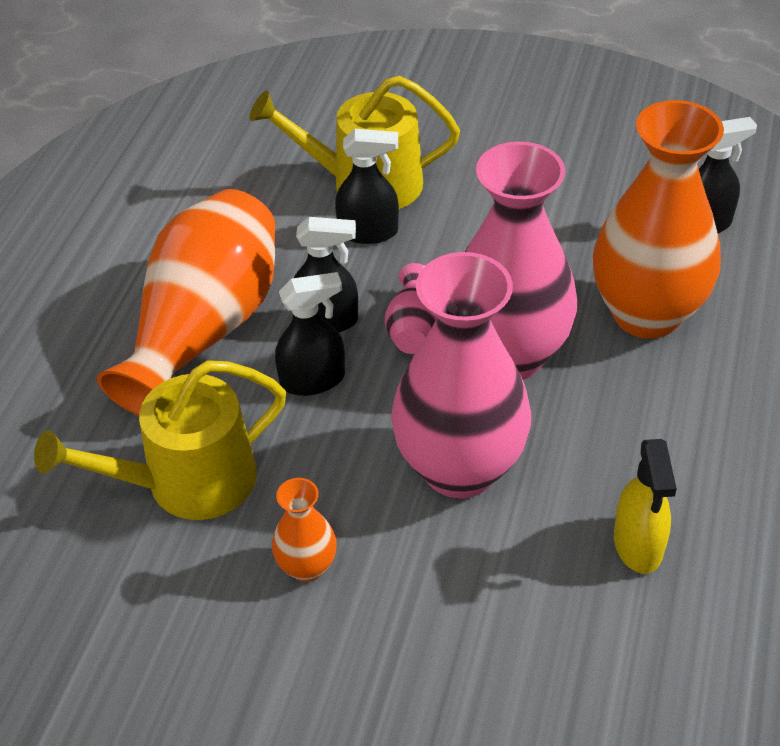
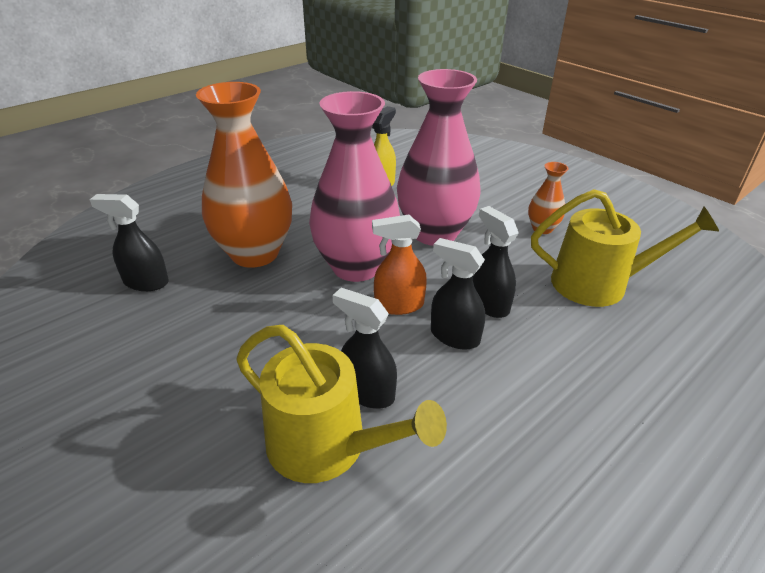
camera: 150 degrees left, 10 degrees down
orange vase [97,189,275,416] -> none
black spray bottle [275,272,345,396] -> black spray bottle turned 45 degrees clockwise [473,206,518,318]
pink vase [385,263,437,354] -> orange spray bottle [372,215,427,315]

